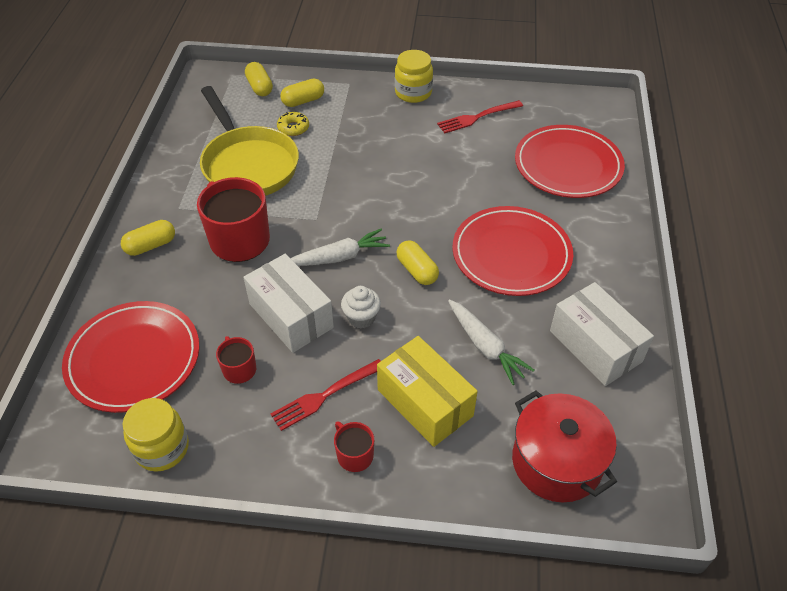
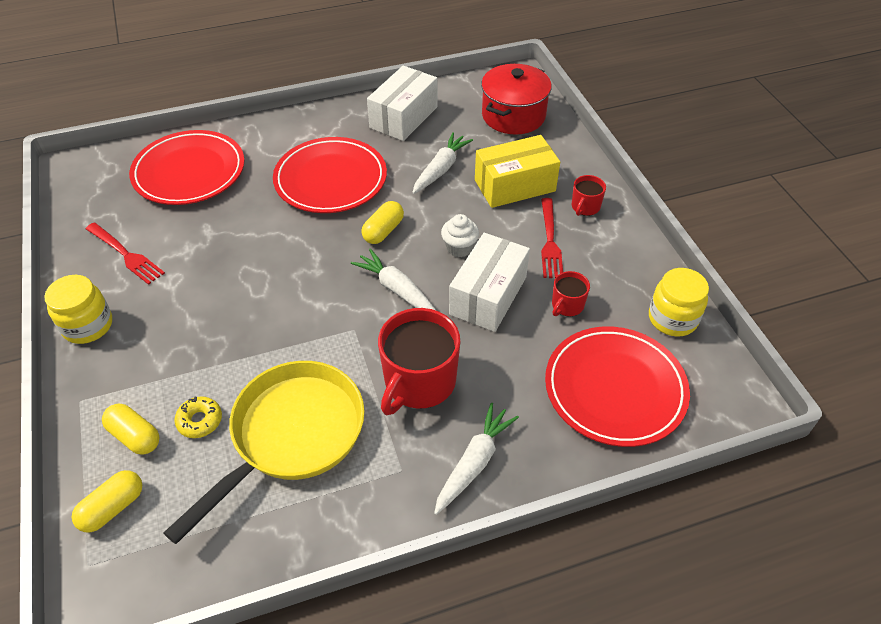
camera: 115 degrees left, 0 degrees up
yellow capsule [121,220,175,256] -> white carrot [434,403,519,515]
red fork [271,359,381,431] -> red fork turned 60 degrees clockwise [541,198,563,278]
yellow box [377,336,478,447] -> yellow box turned 45 degrees clockwise [475,135,560,208]

